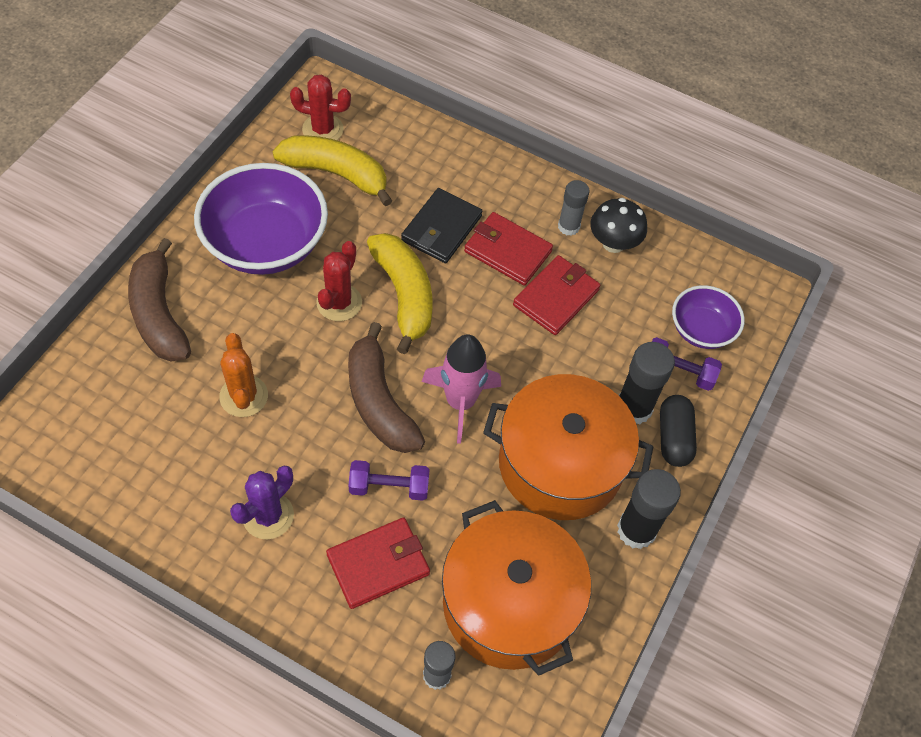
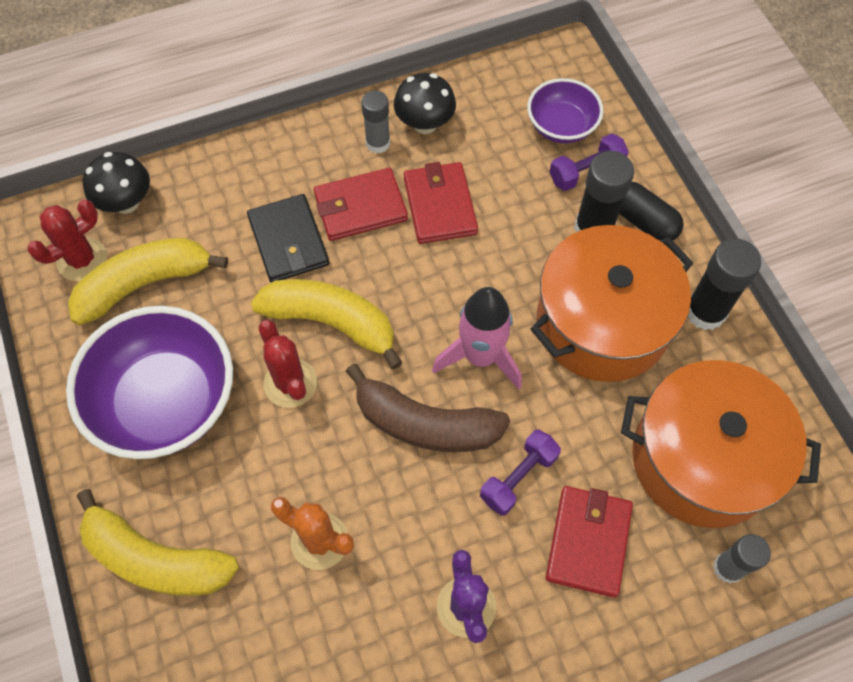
camera: 45 degrees left, 5 degrees up
brown banana [128,238,191,361] -> yellow banana [77,489,239,596]
none -> black mushroom [83,152,150,214]

